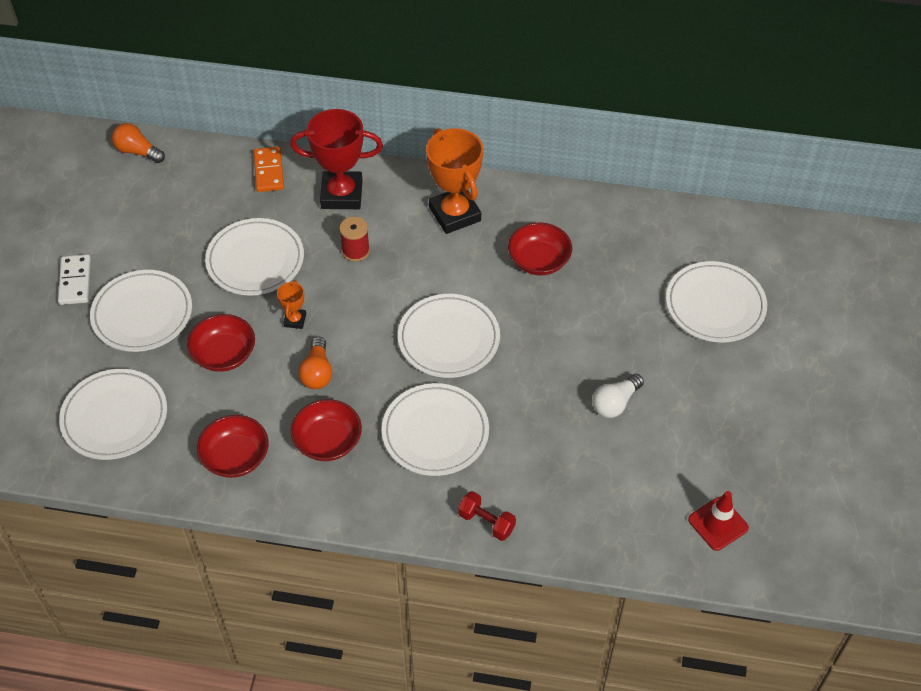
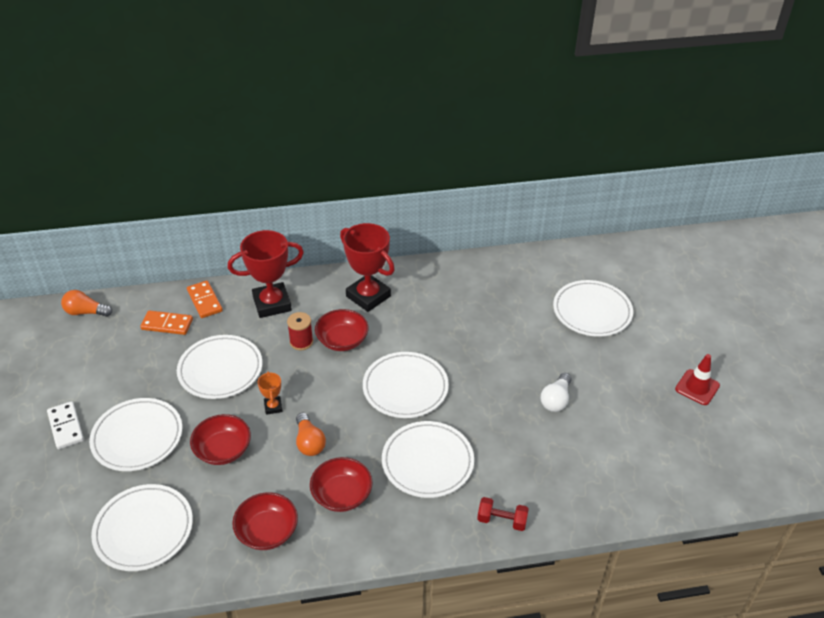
camera: 20 degrees left, 10 degrees down
orange trophy [426,128,483,234] -> red trophy [340,223,395,312]
red bowl [508,222,572,275] -> red bowl moved to [315,309,369,351]
red traffic cone [688,491,749,551] -> red traffic cone moved to [675,354,720,405]
none -> orange domino [140,310,193,335]

